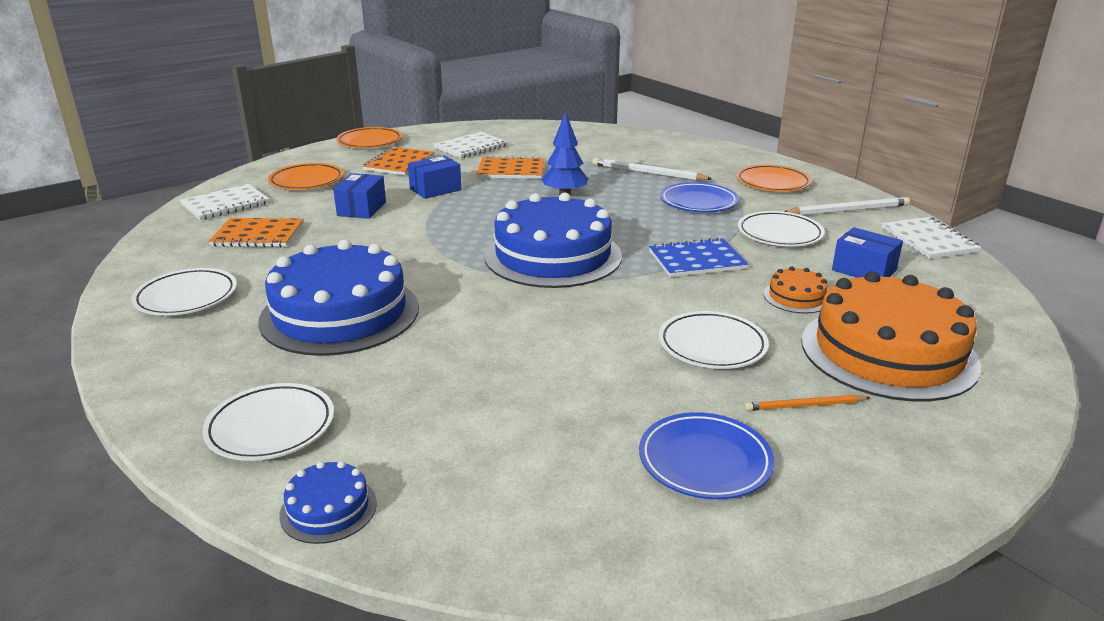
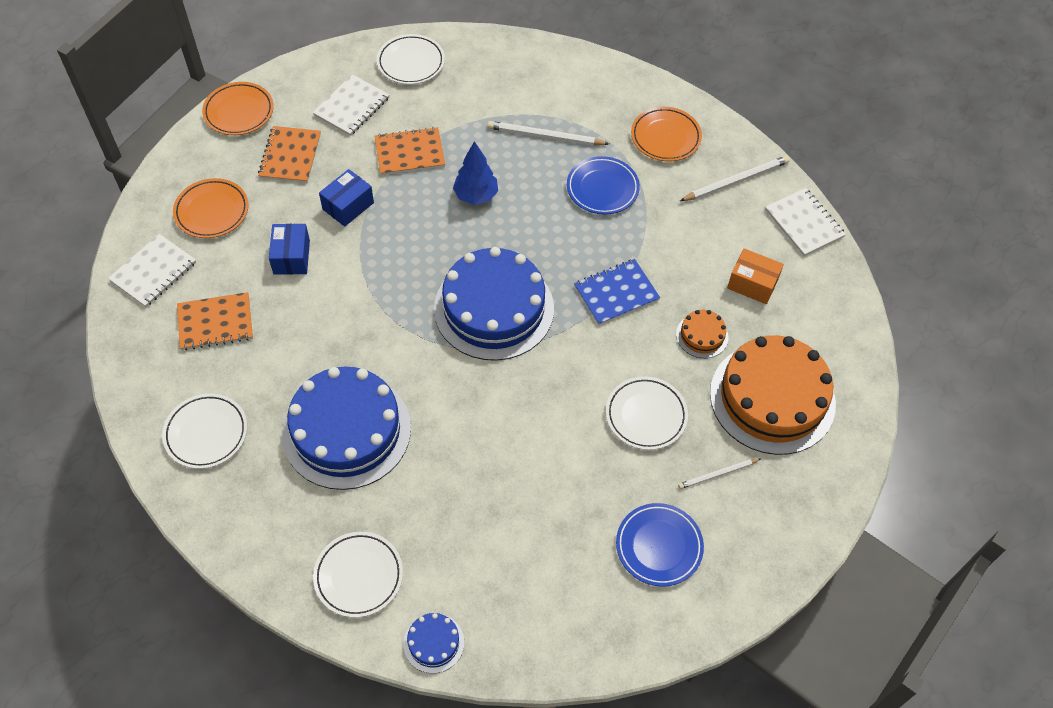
camera: 15 degrees left, 30 degrees up
white plate [738,211,825,246] -> white plate moved to [377,34,445,85]
orange pencil [745,395,870,411] -> white pencil [678,459,760,489]
blue box [832,227,903,278] -> orange box [727,248,784,304]

